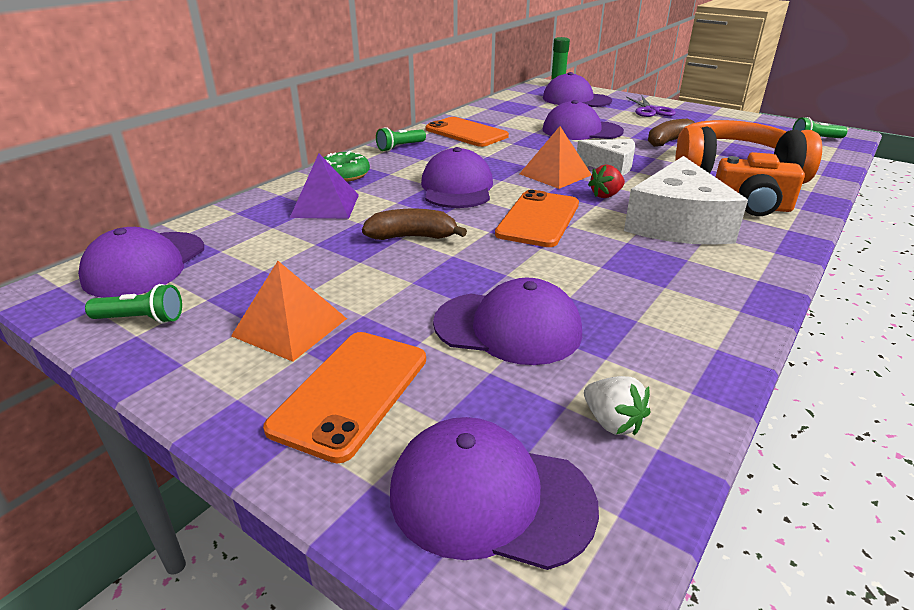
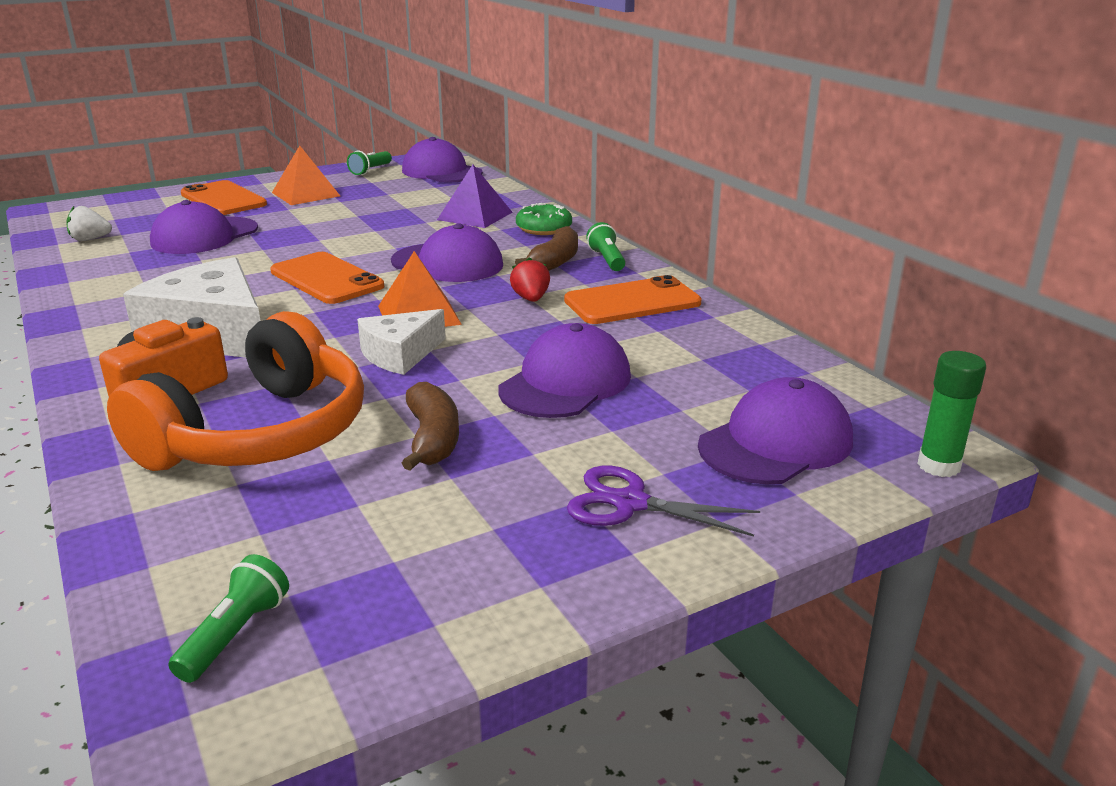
camera: 115 degrees right, 5 degrees down
brown banana [362,209,467,240] -> brown banana moved to [515,226,578,271]
purple cap [390,417,599,570] -> none
red strawberry [588,164,625,198] -> red strawberry moved to [510,257,550,302]

